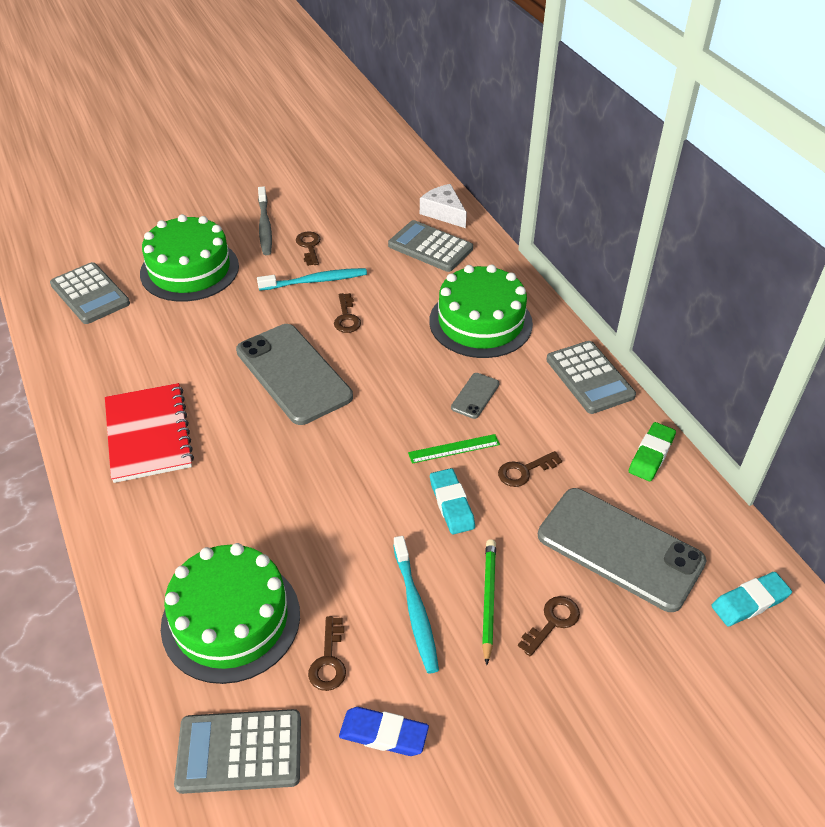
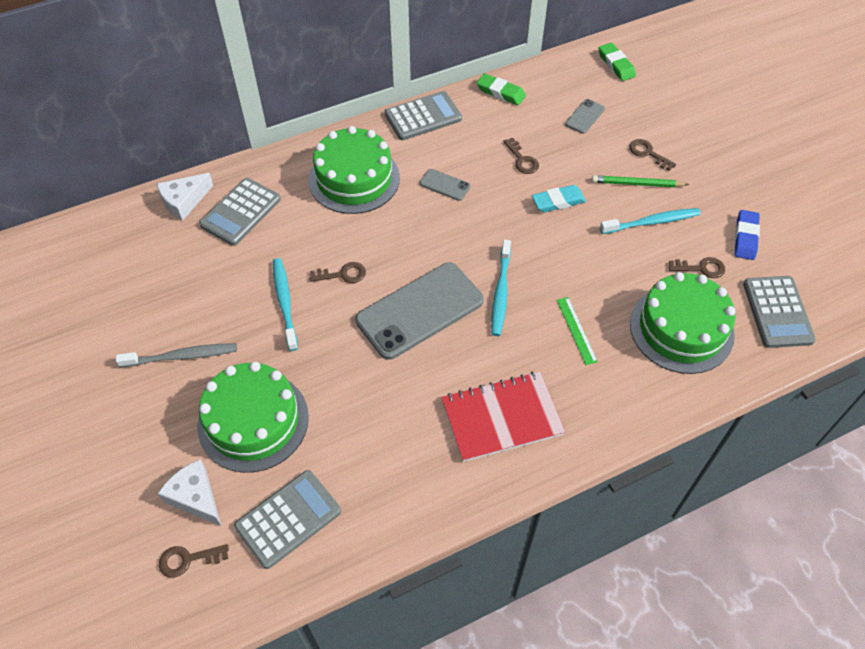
camera: 90 degrees left, 10 degrees up
brown key [296,231,320,266] -> brown key moved to [159,544,229,578]
green ruler [408,434,500,464] -> green ruler moved to [557,297,598,365]
grey phone [538,488,706,612] -> grey phone [565,99,605,134], size x0.43
turquoise eraser [711,572,792,627] -> green eraser [599,43,636,81]
none -> white cheese [158,459,221,526]
none -> turquoise toothbrush [491,240,511,336]

